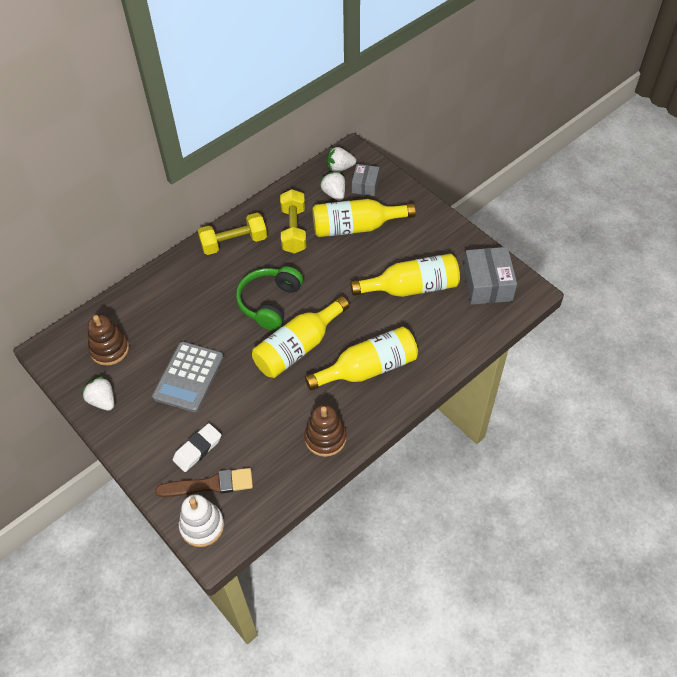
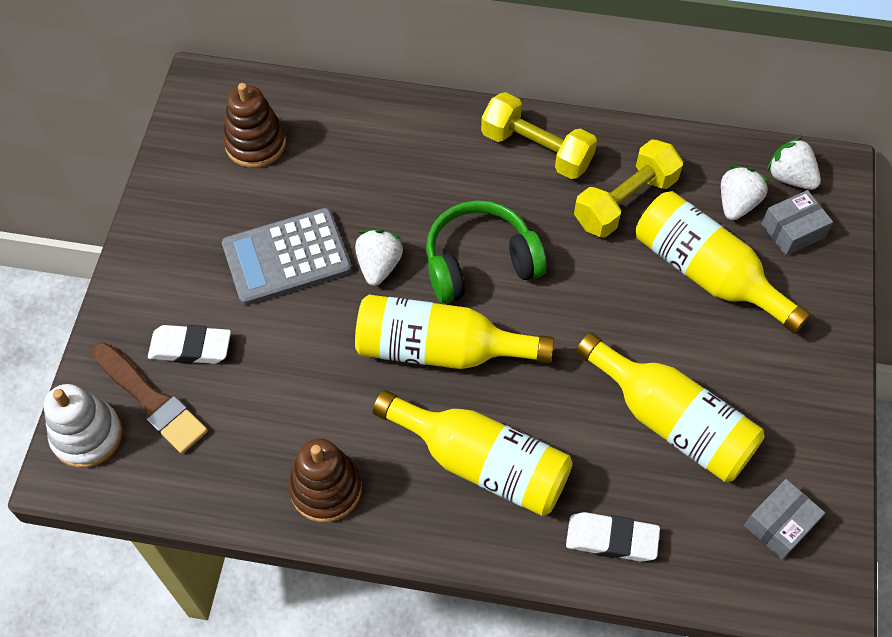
camera: 50 degrees right, 5 degrees up
white strawberry [81,376,114,411] -> white strawberry moved to [355,229,403,286]
grey box [463,247,517,305] -> grey box [744,479,825,560], size x0.60
none -> white eraser [566,512,660,562]

